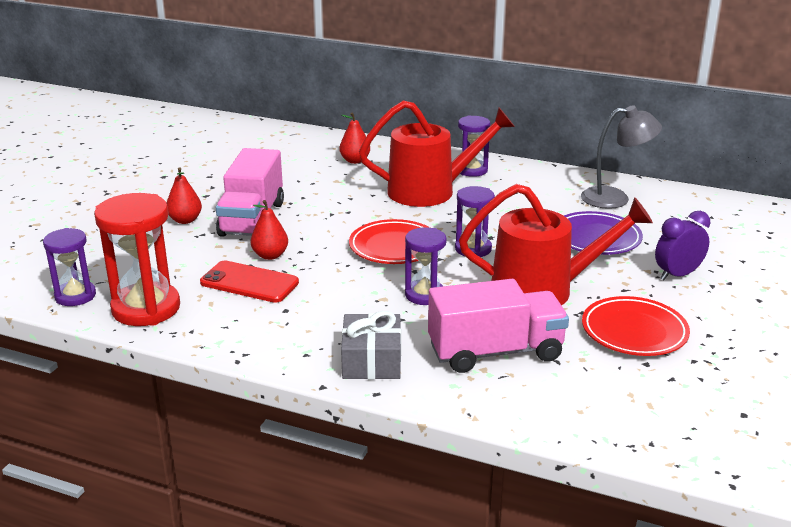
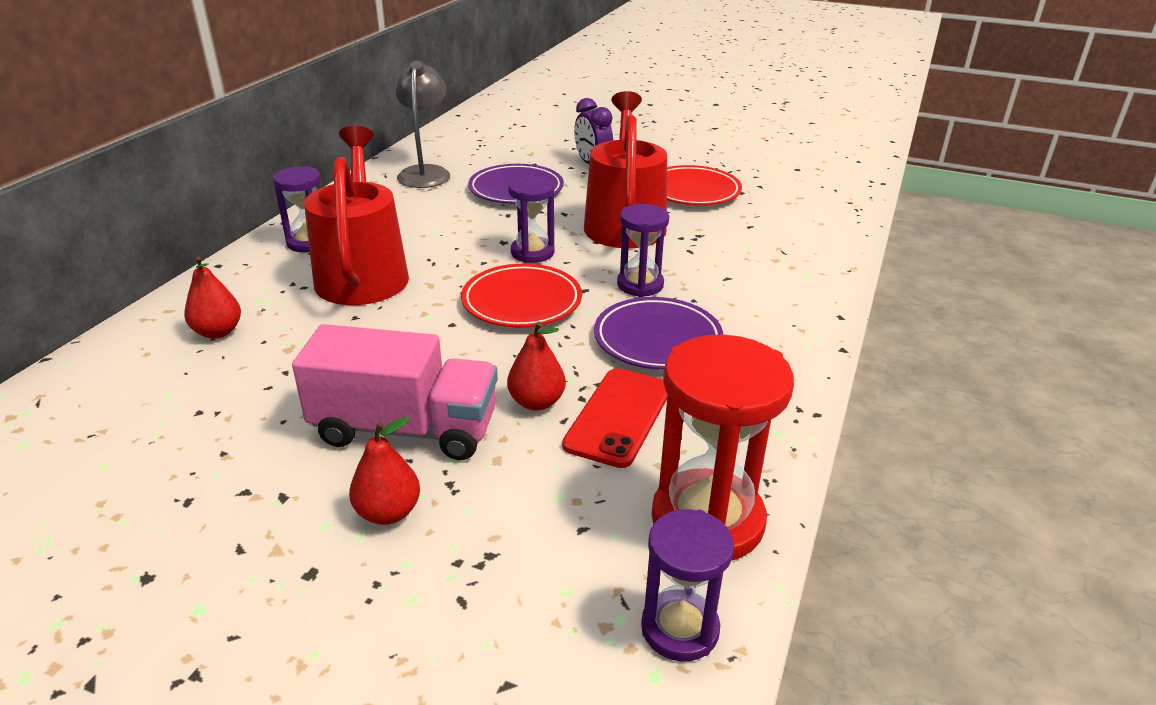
camera: 90 degrees left, 5 degrees up
grey gift [341,311,401,379] -> none
pink truck [428,279,569,373] -> none
none -> purple plate [594,297,723,370]

